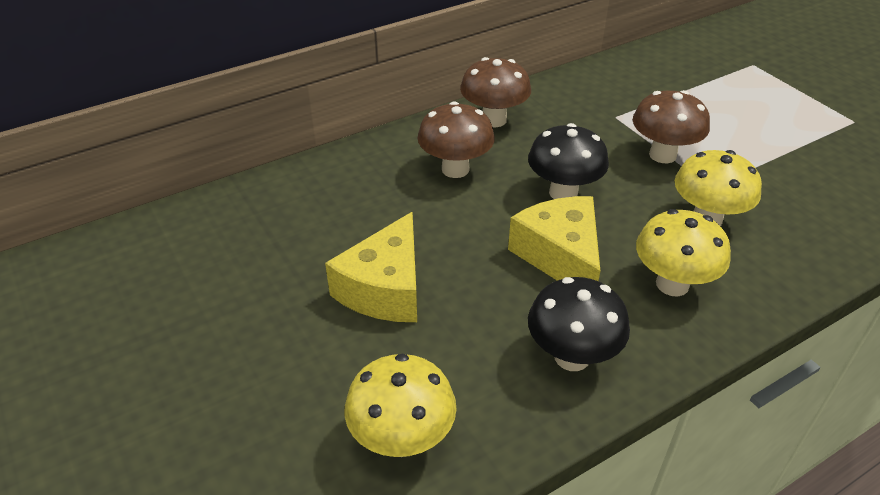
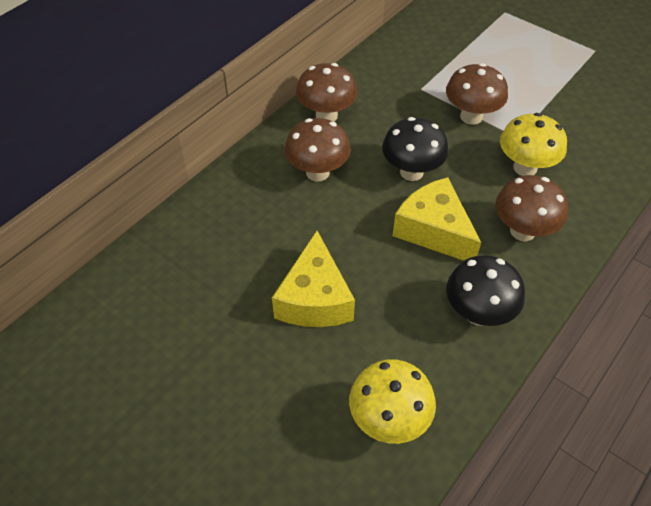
camera: 20 degrees left, 10 degrees up
yellow mushroom [636,209,731,296] -> brown mushroom [495,175,568,241]

